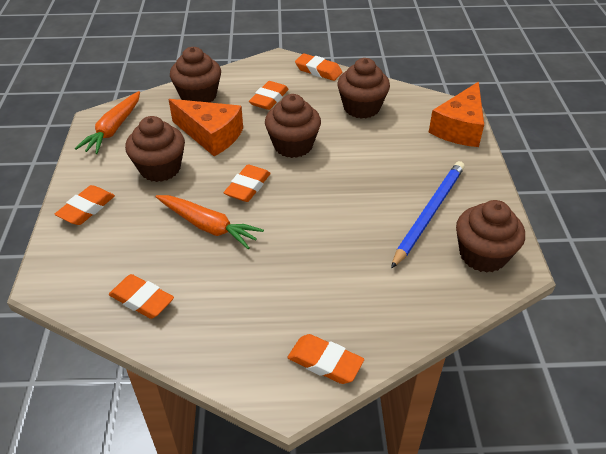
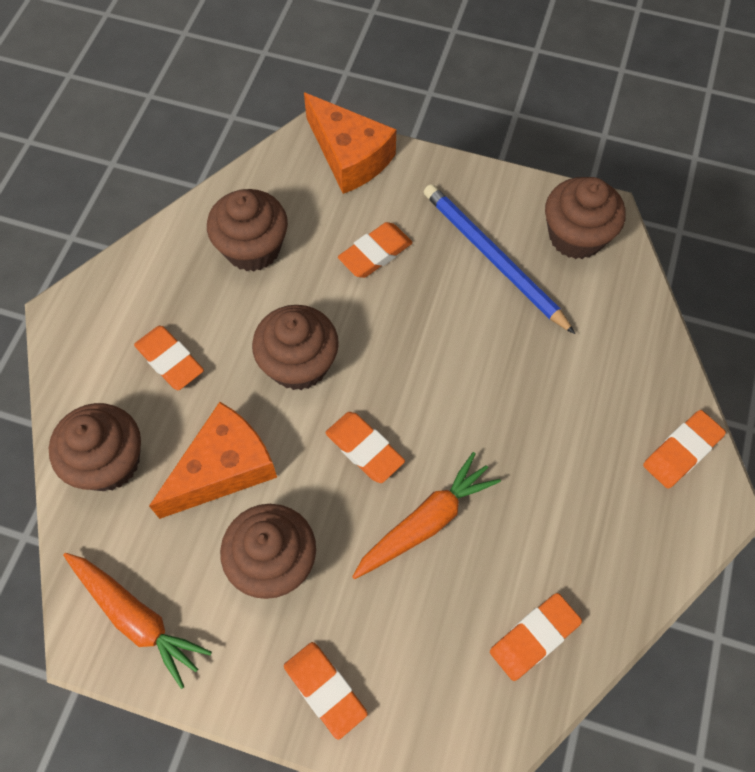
camera: 70 degrees left, 20 degrees up
orange eraser [295,53,342,81] -> orange eraser moved to [338,222,413,278]

